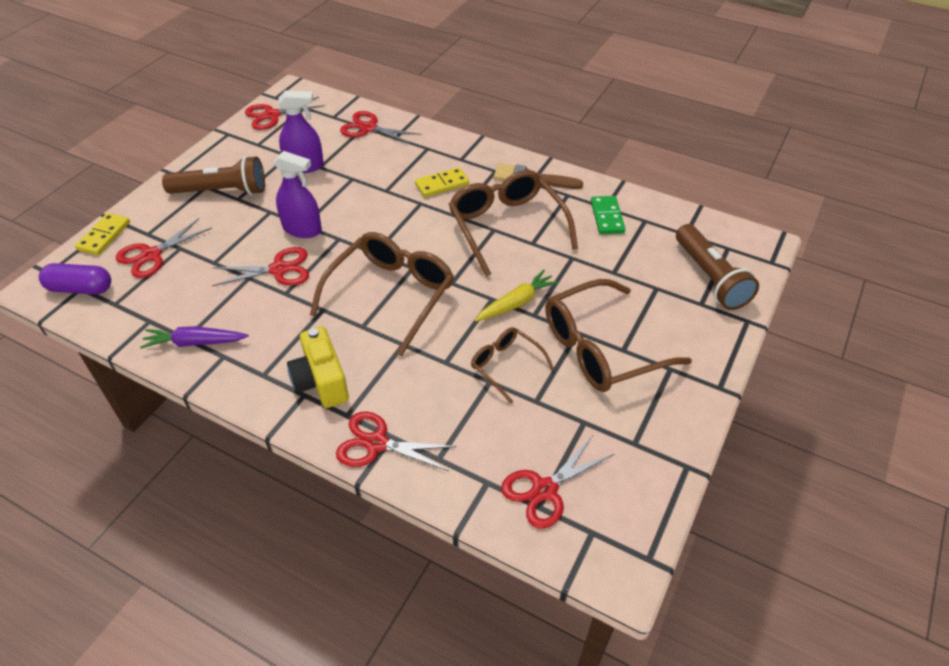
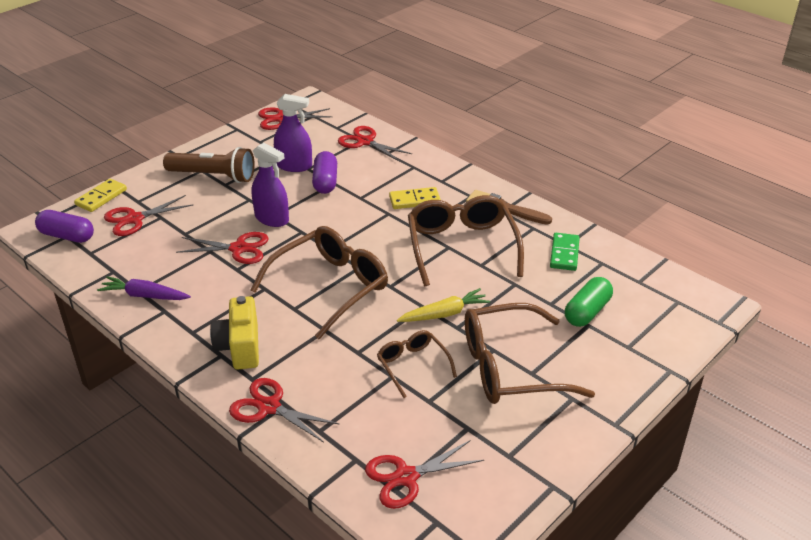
camera: 15 degrees right, 10 degrees down
brown flashlight [676,224,759,310] -> none
none -> purple capsule [312,151,337,194]
none -> green capsule [565,277,613,327]

